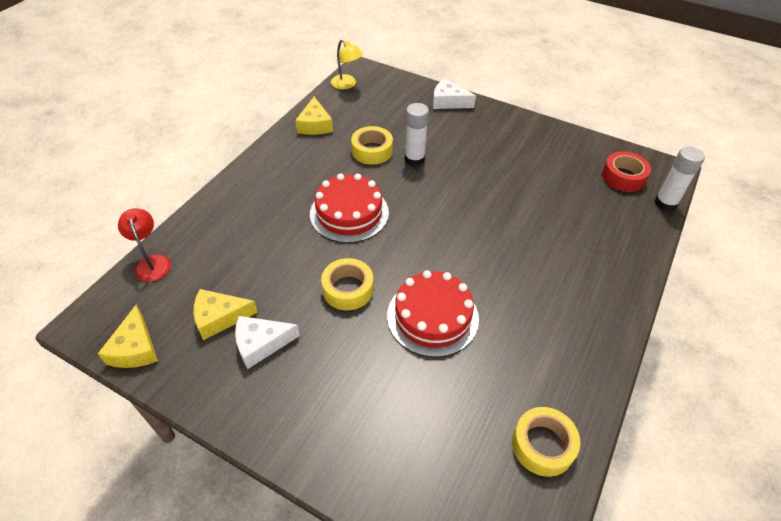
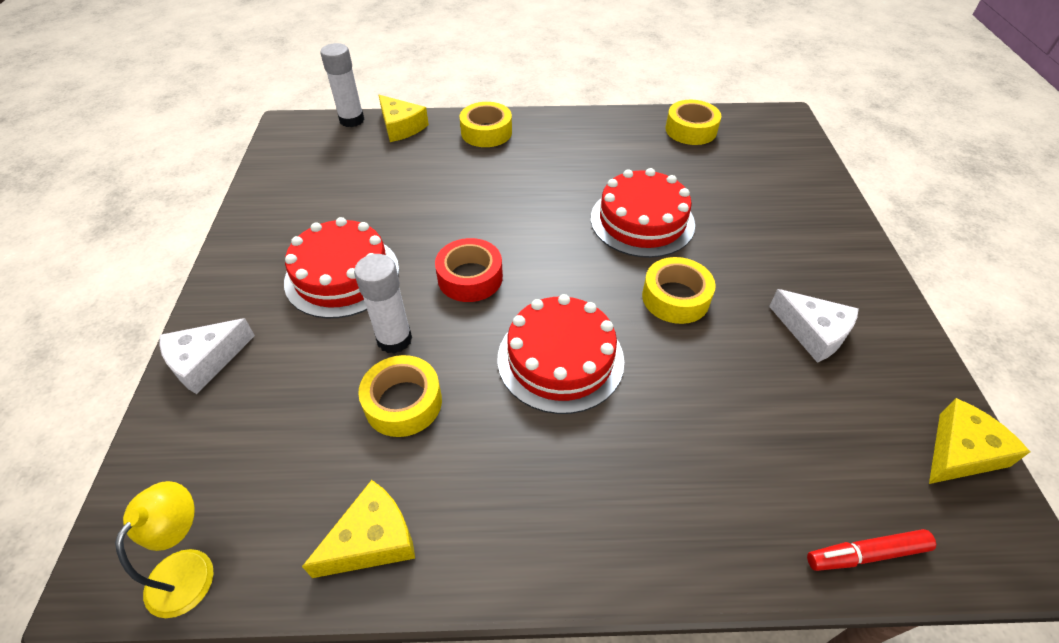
camera: 120 degrees left, 0 degrees up
red lamp [118,208,171,282] -> red marker [807,529,936,571]
yellow cheese [193,289,258,340] -> yellow cheese moved to [379,95,429,142]
white cheese [433,78,476,109] -> white cheese turned 60 degrees clockwise [159,318,255,394]
red tape [602,151,651,192] -> red tape moved to [435,238,503,302]
none -> red cake [284,217,399,318]
none -> yellow tape [460,102,512,147]

